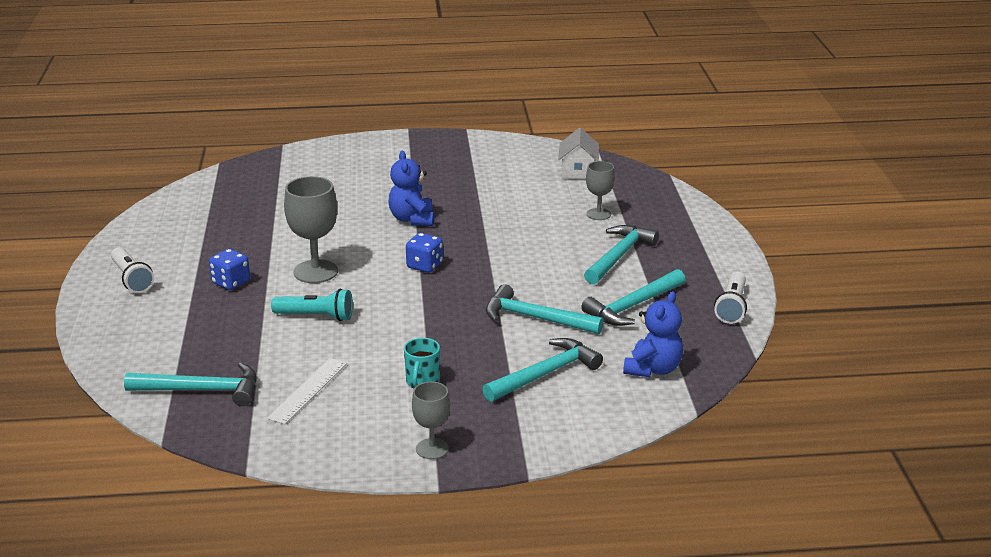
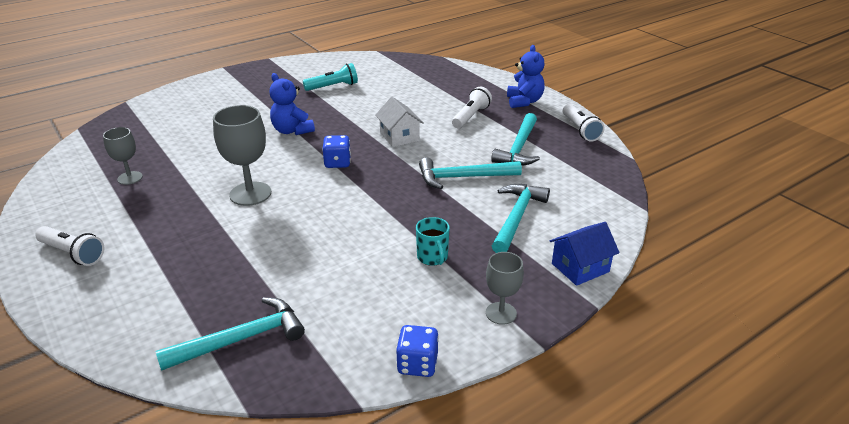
camera: 30 degrees left, 5 degrees up
blue dice [209,249,250,290] -> blue dice moved to [396,325,439,377]
white ruler [267,358,347,424] -> none
turquoise flashlight [271,289,353,321] -> turquoise flashlight moved to [303,63,358,91]
white house [558,128,599,179] -> white house moved to [375,97,424,147]
turquoise hammer [584,225,659,284] -> white flashlight [452,87,492,128]
grey goblet [586,161,615,220] -> grey goblet moved to [103,127,143,185]
blue teddy bear [623,291,683,377] -> blue teddy bear moved to [507,45,545,108]
none -> blue house [550,222,620,286]

